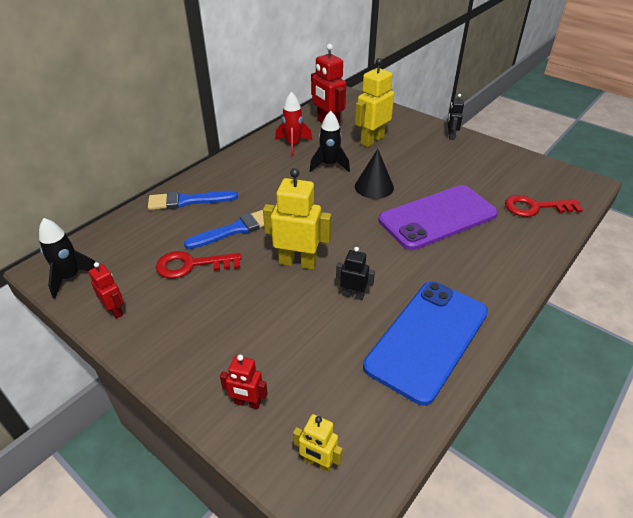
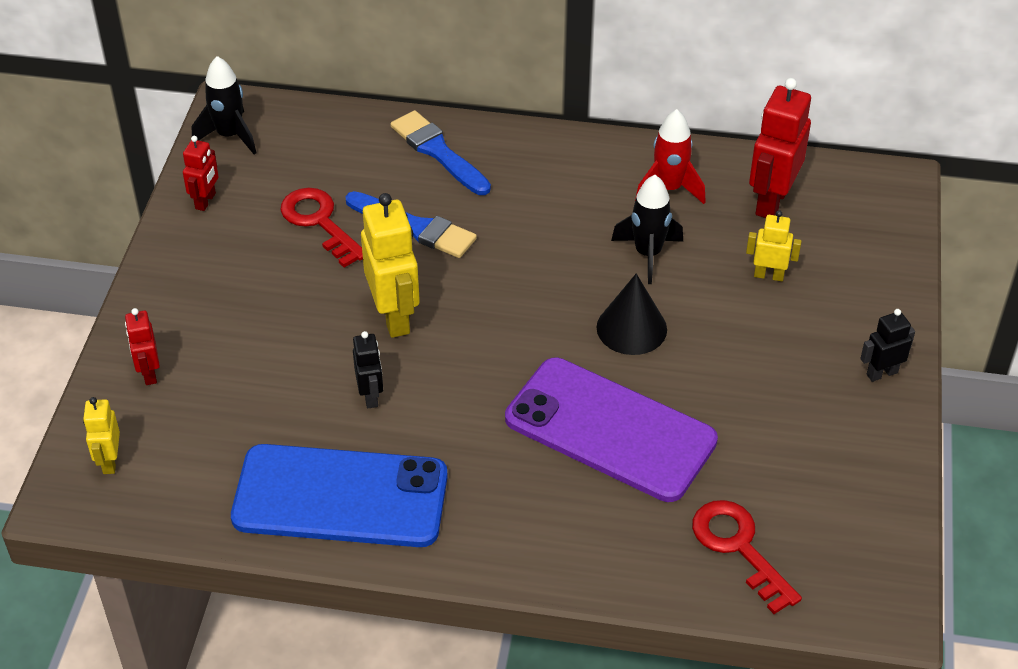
camera: 60 degrees right, 5 degrees up
yellow robot [355,58,394,147] -> yellow robot [746,210,802,281], size x0.55

